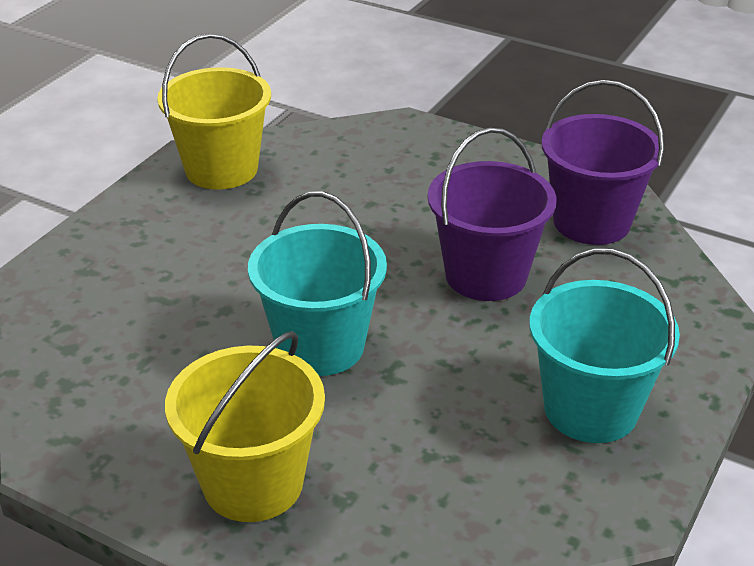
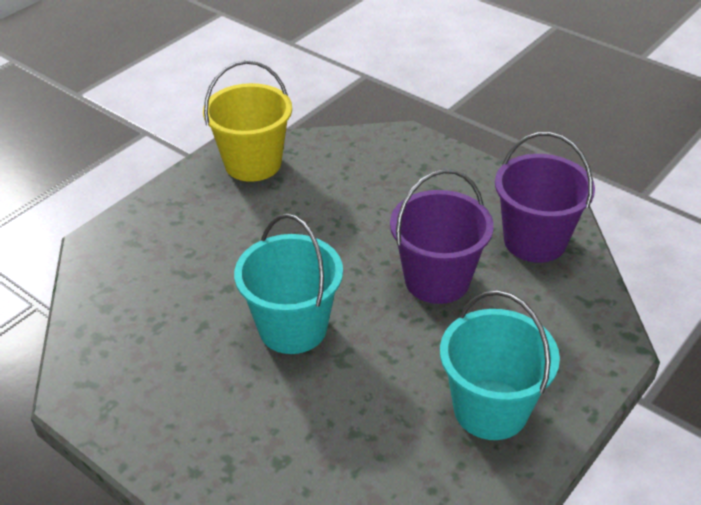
camera: 10 degrees right, 5 degrees up
yellow bucket [165,331,325,522] -> none

